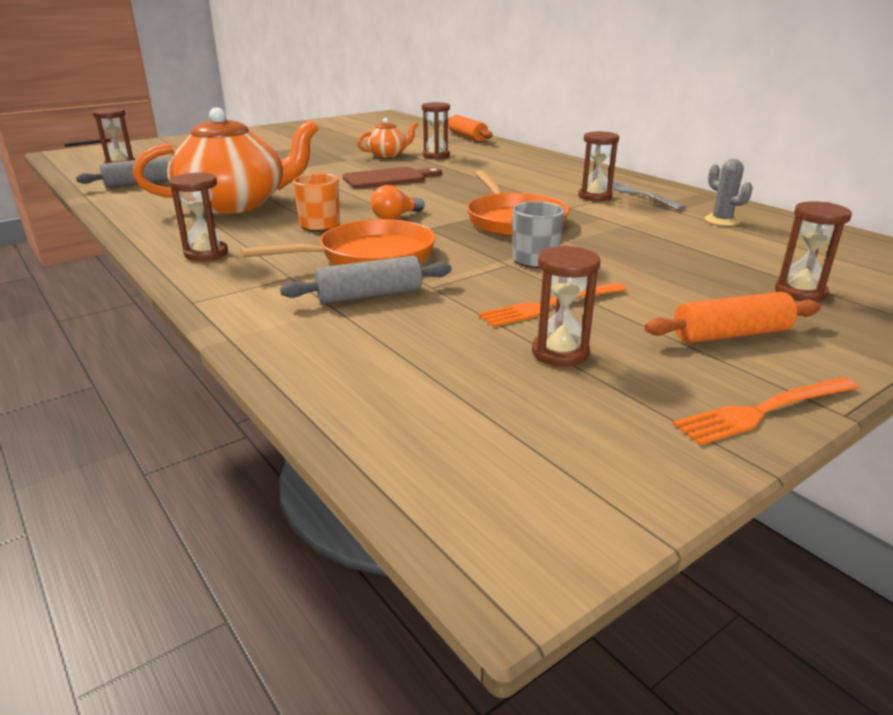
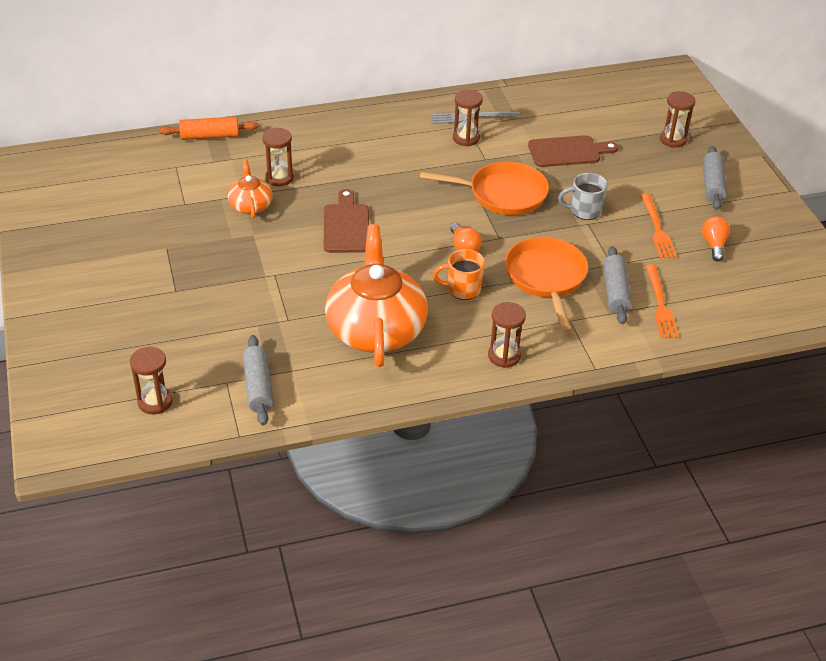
camera: 70 degrees left, 15 degrees up
brown hourglass [532,246,601,367] -> orange light bulb [702,216,730,262]
orange rolling pin [645,292,821,343] -> grey rolling pin [703,146,727,210]
orange fork [673,377,859,445] -> orange fork moved to [646,264,679,338]
grey cactus [704,159,753,226] -> none
none -> brown cutting board [528,135,619,167]

